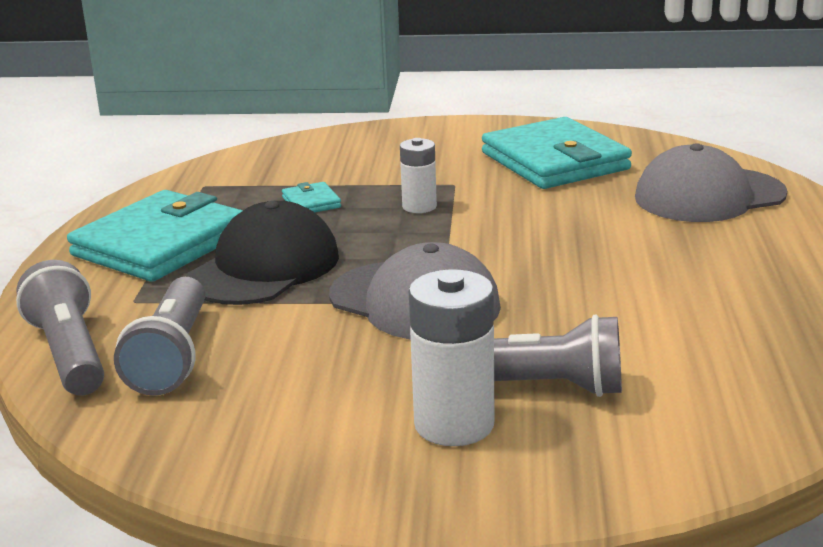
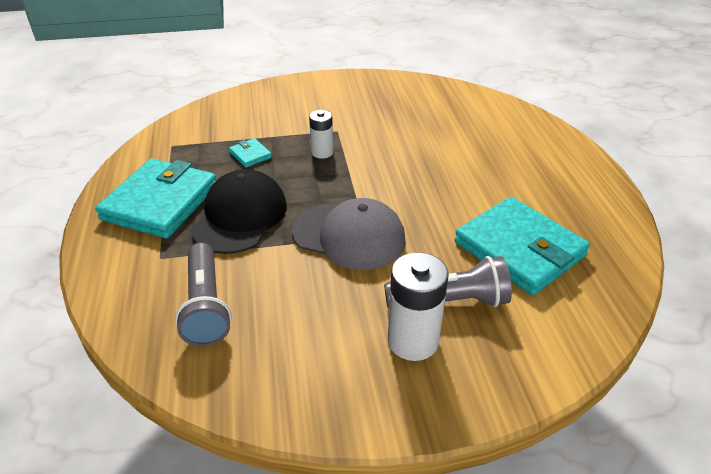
camera: 15 degrees left, 15 degrees up
grey flashlight [16,260,104,395] -> none
turquoise wallet [482,117,632,189] -> turquoise wallet moved to [455,197,590,295]
grey cap [635,143,788,222] -> none

